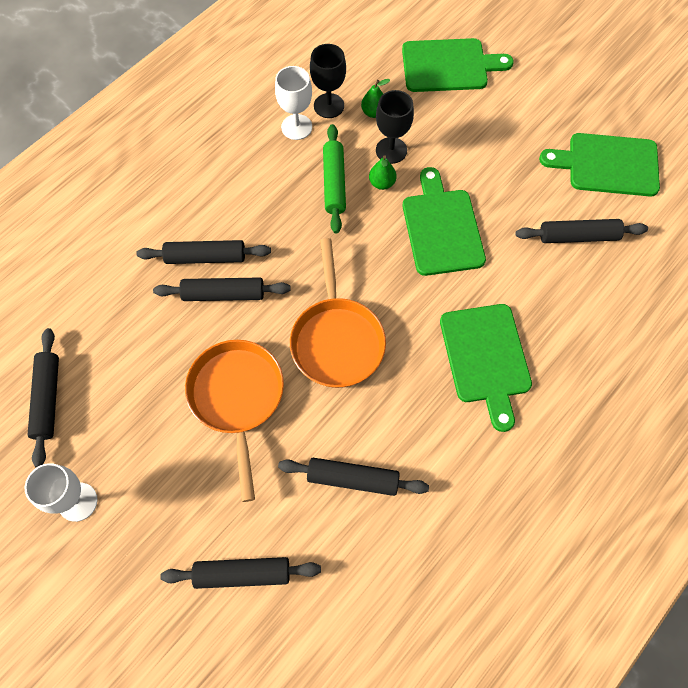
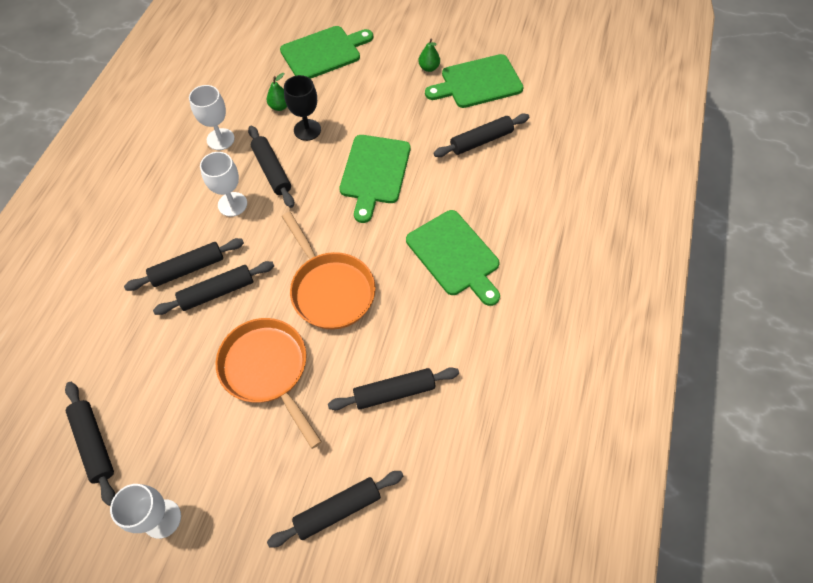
camera: 25 degrees left, 5 degrees down
black goblet [310,44,346,118] -> none
green rolling pin [323,124,346,234] -> black rolling pin [248,126,294,208]
green pear [369,155,397,190] -> green pear moved to [418,39,440,72]
green cutting board [403,167,486,276] -> green cutting board turned 135 degrees counterclockwise [340,135,410,223]
none -> white goblet [200,152,247,217]

